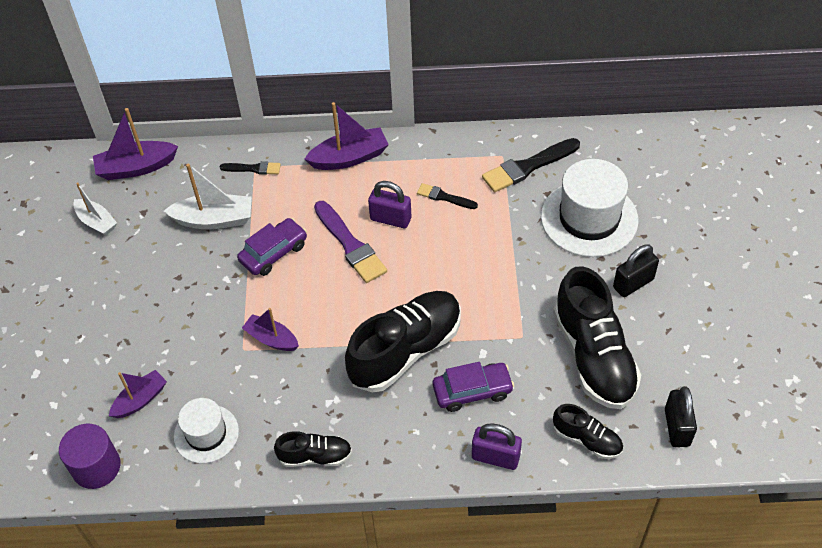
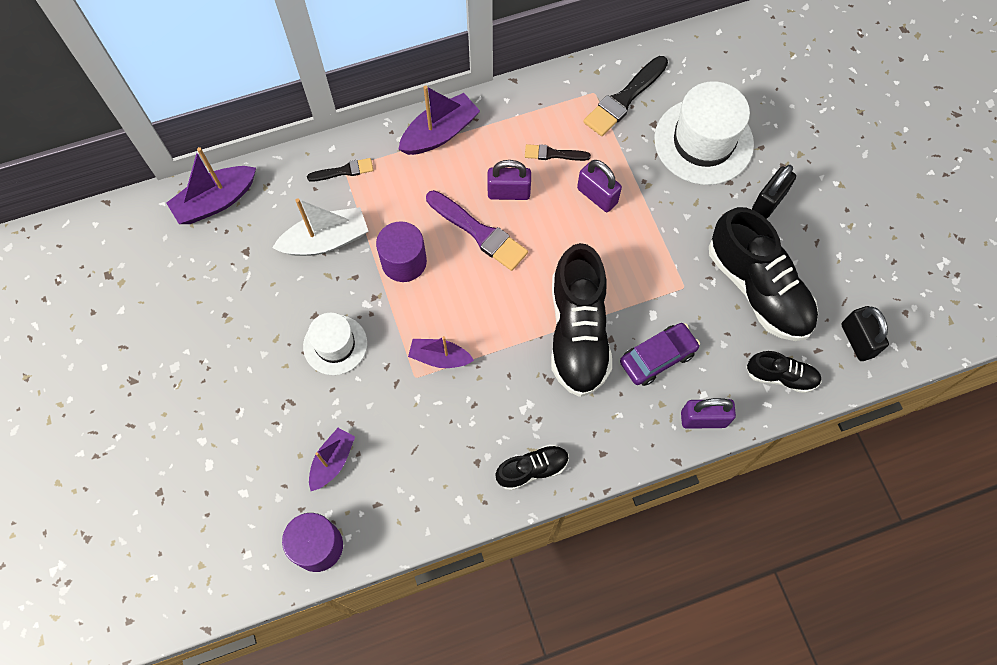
camera: 20 degrees left, 15 degrees up
white boat [73,183,117,236] -> none
white hat [174,398,239,463] -> white hat moved to [303,313,367,375]
purple car [237,218,307,276] -> purple cylinder [376,221,427,282]
black shoe [345,291,461,392] -> black shoe turned 150 degrees clockwise [551,243,612,397]
none -> purple padlock [577,160,622,212]

